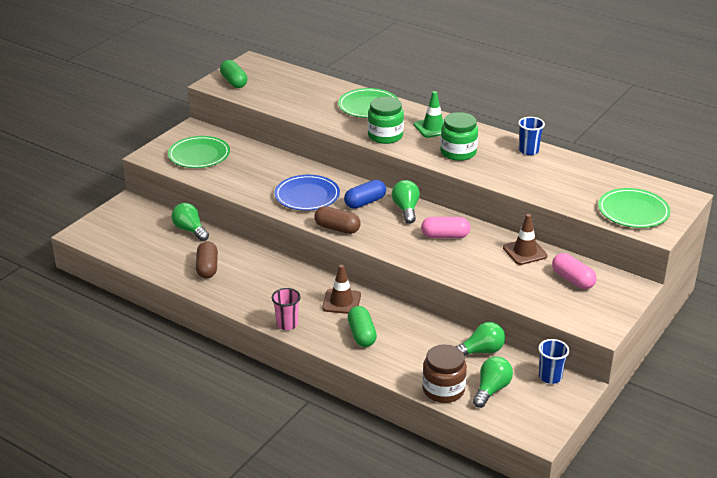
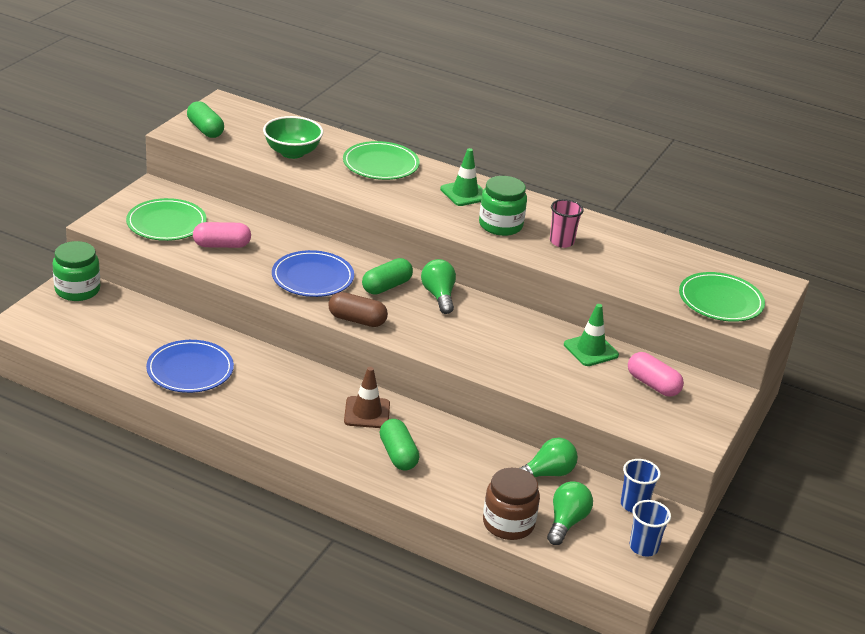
camera: 10 degrees left, 0 degrees up
green light bulb [172,203,209,241] -> none
brown capsule [196,241,218,278] -> blue plate [146,340,234,393]
pink cup [272,288,301,330] -> pink cup moved to [550,199,584,248]
blue capsule [344,180,386,209] -> green capsule [362,258,413,295]
green jar [368,97,404,144] -> green jar moved to [52,241,100,301]
pink capsule [421,217,471,238] -> pink capsule moved to [193,222,251,248]
brown traffic cone [503,214,547,265] -> green traffic cone [564,304,619,366]
blue cup [518,117,545,155] -> blue cup moved to [630,500,671,557]
none -> green bowl [263,116,323,159]

